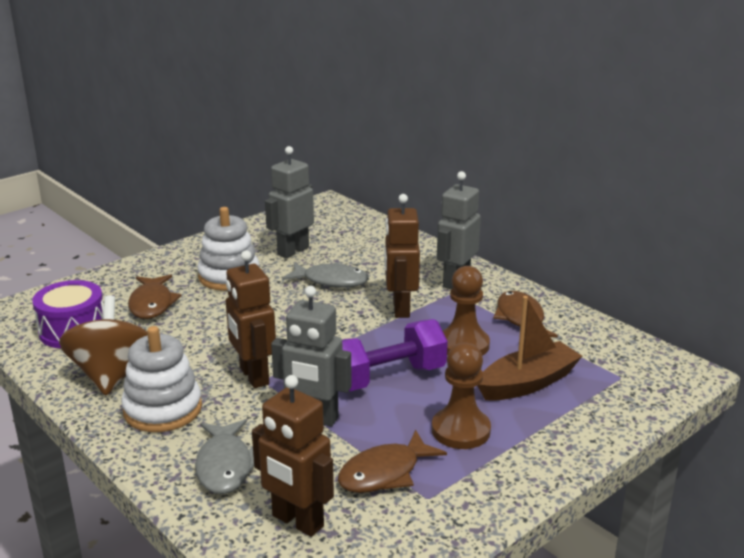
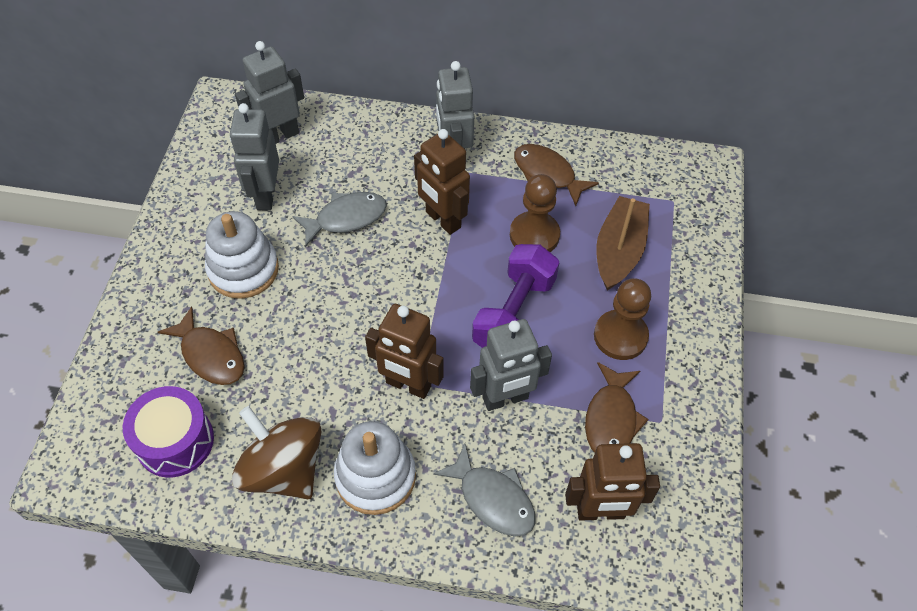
camera: 40 degrees left, 30 degrees up
none -> grey robot [235,41,304,143]

